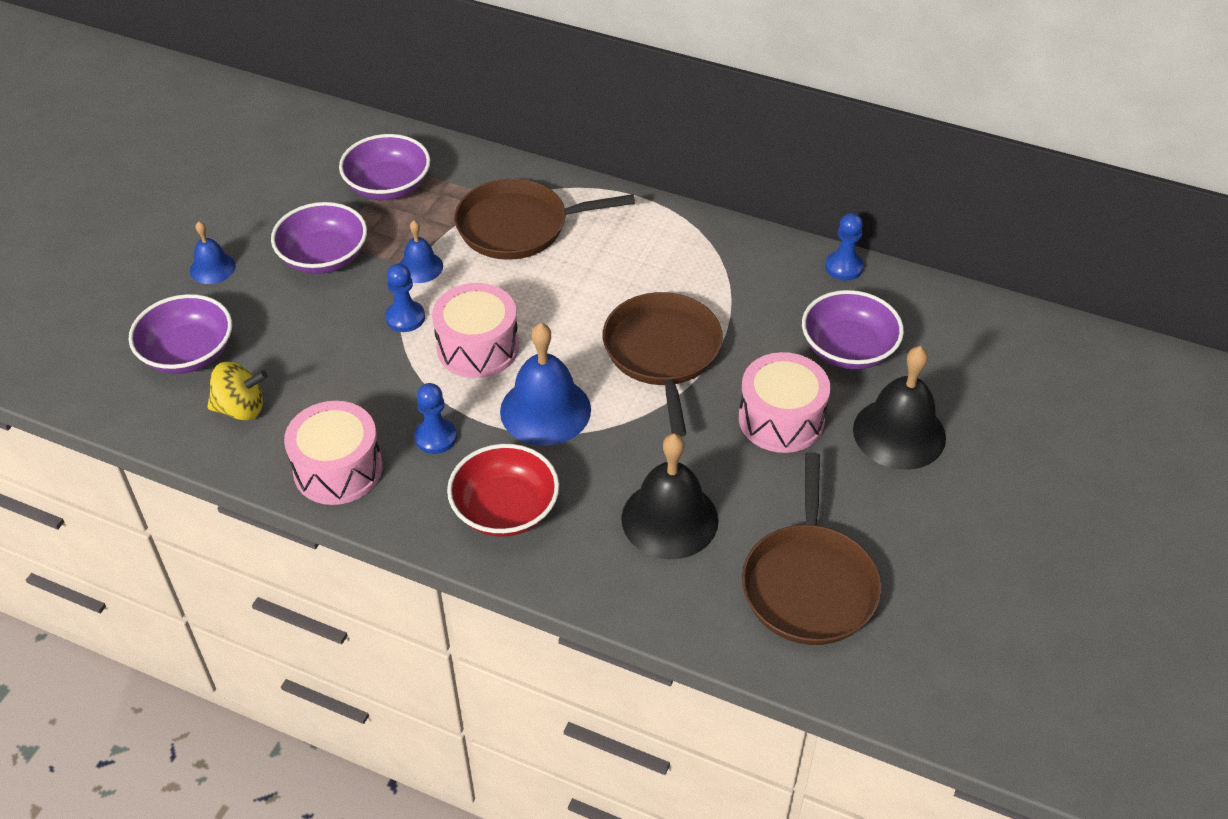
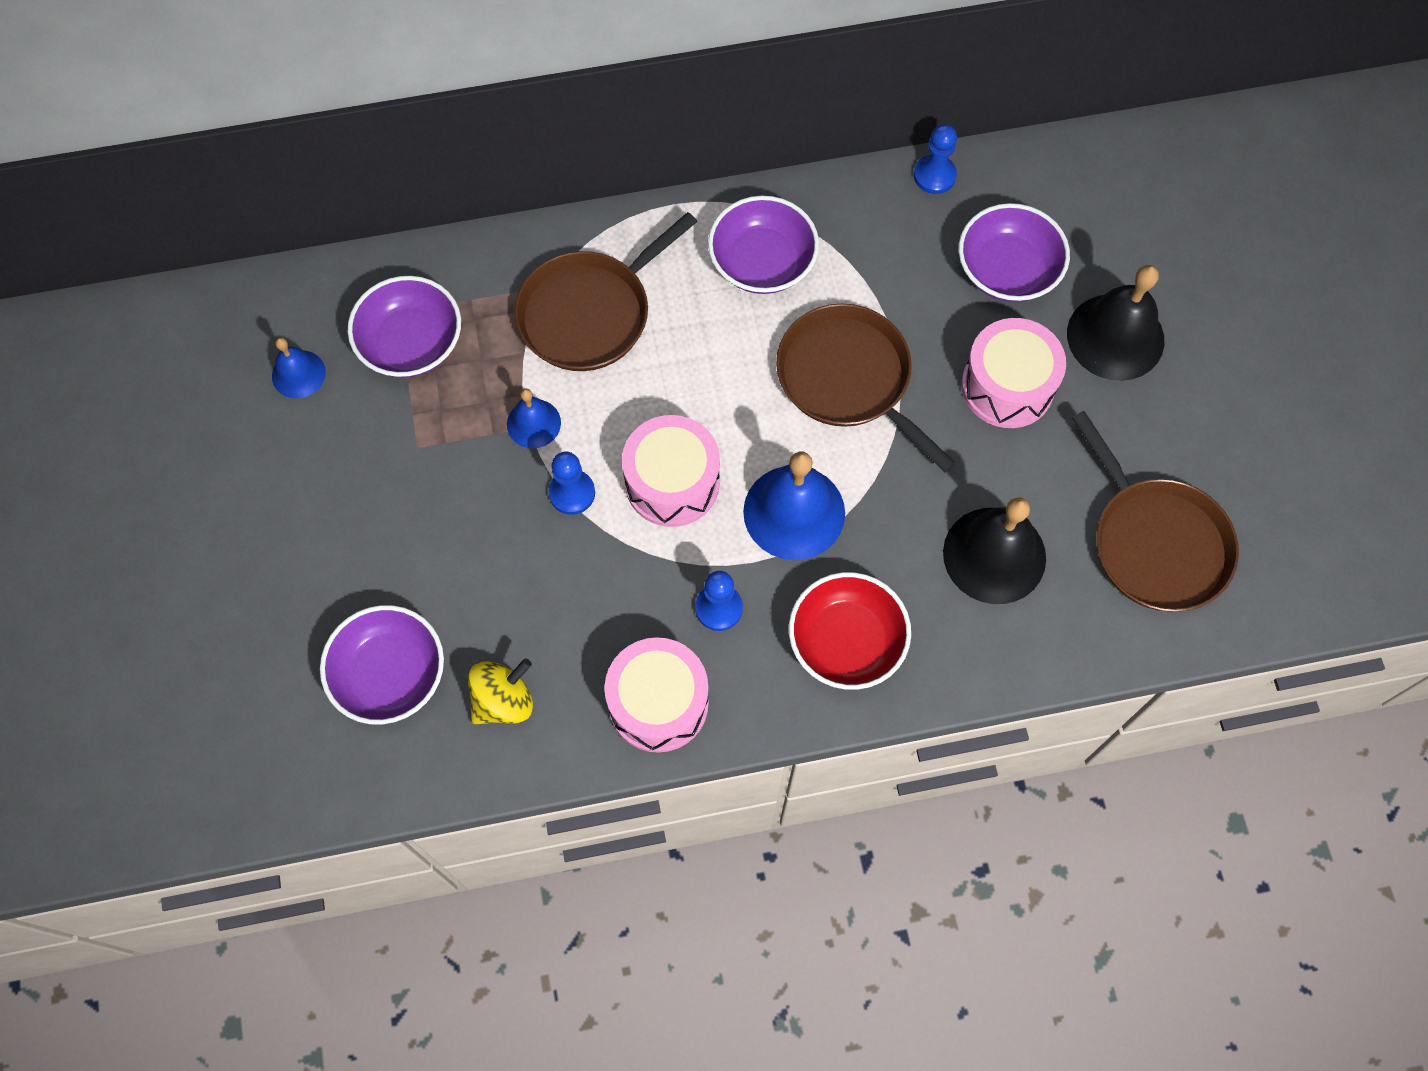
camera: 35 degrees left, 20 degrees up
blue bell [190,221,236,284] -> blue bell moved to [272,338,326,398]
purple bowl [271,202,367,274] -> purple bowl moved to [708,196,819,294]

